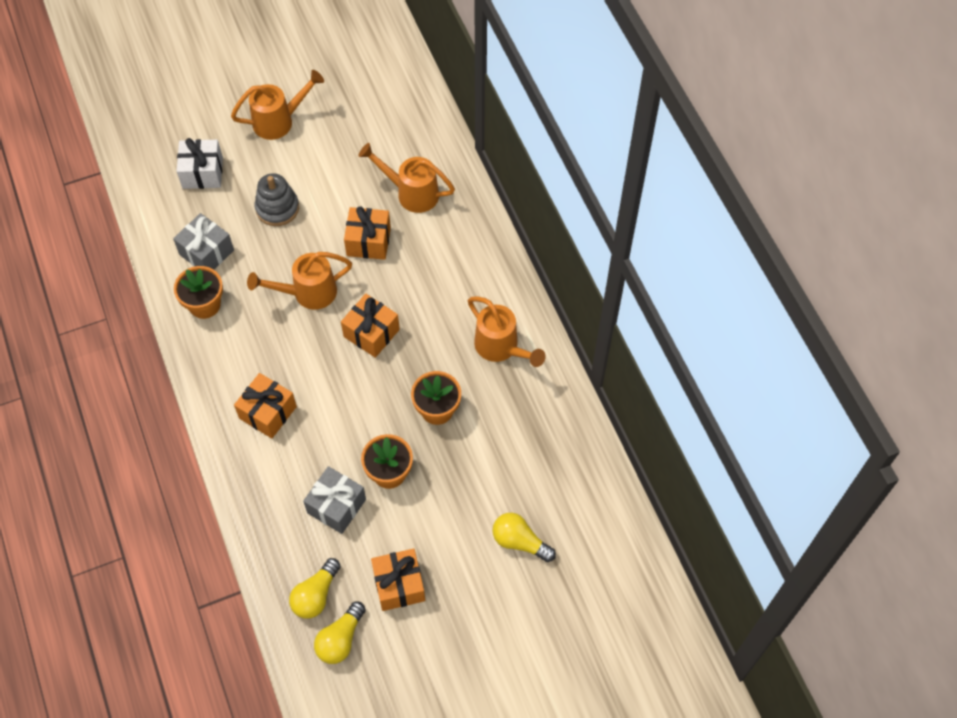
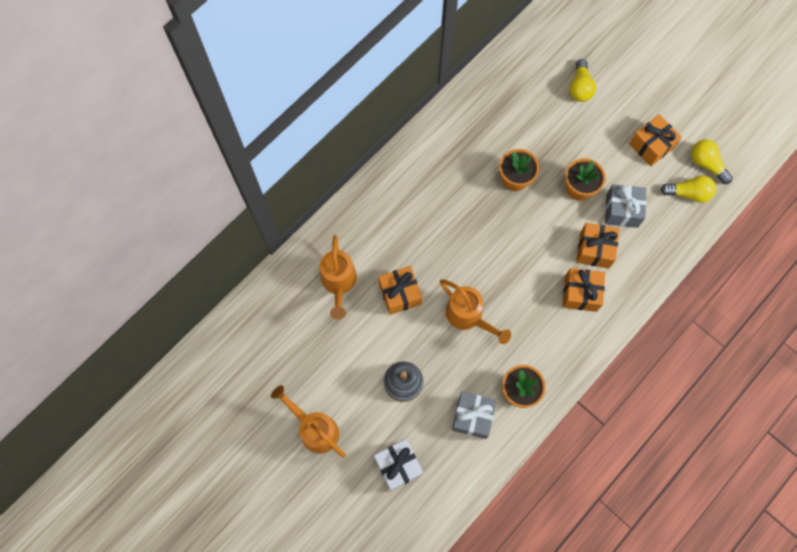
camera: 115 degrees left, 10 degrees up
yellow light bulb [314,601,366,664] -> yellow light bulb turned 135 degrees counterclockwise [691,140,733,184]
orange gift [341,294,400,358] -> orange gift moved to [576,223,620,269]
orange watering can [468,297,546,367] -> none

